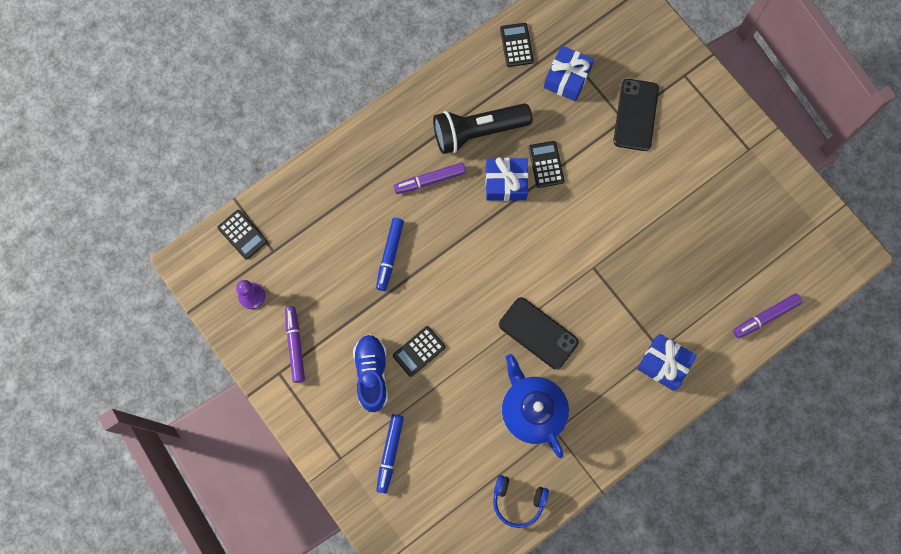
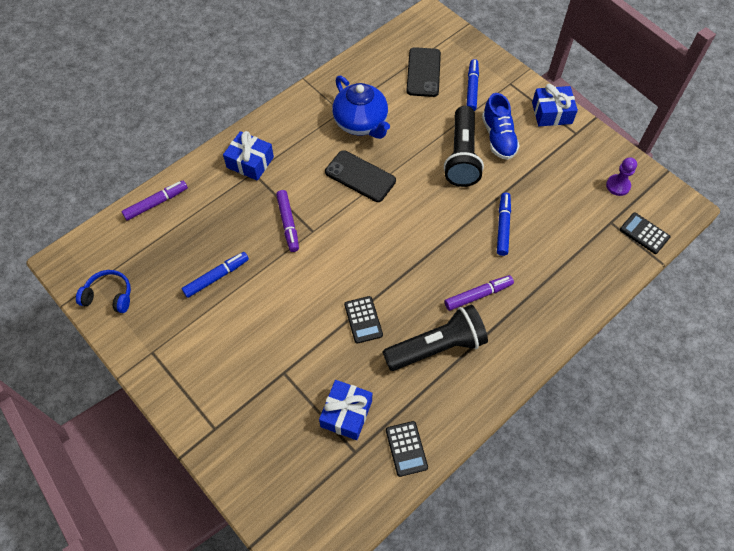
camera: 175 degrees right, 15 degrees down
purple marker [285,307,305,383] -> purple marker moved to [276,190,299,252]
black calculator [393,326,445,377] -> black flashlight [444,106,484,187]
blue gift [486,157,528,201] -> blue gift moved to [532,84,578,126]
blue headphones [493,475,549,528] -> blue headphones moved to [76,270,131,313]
black phone [613,79,659,151] -> black phone moved to [406,47,441,97]
none -> blue marker [182,252,249,298]

